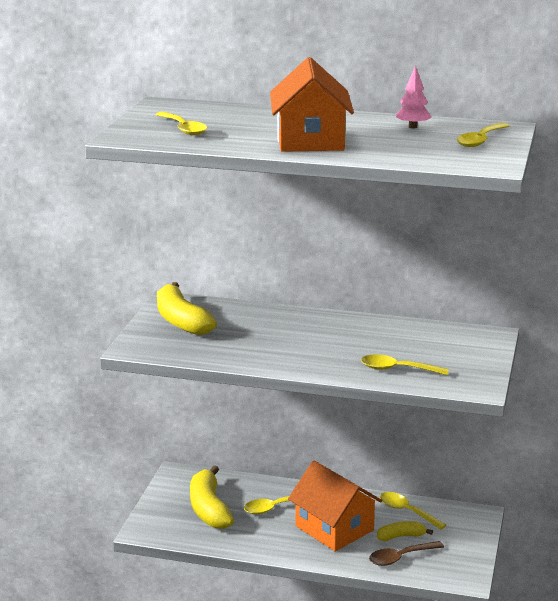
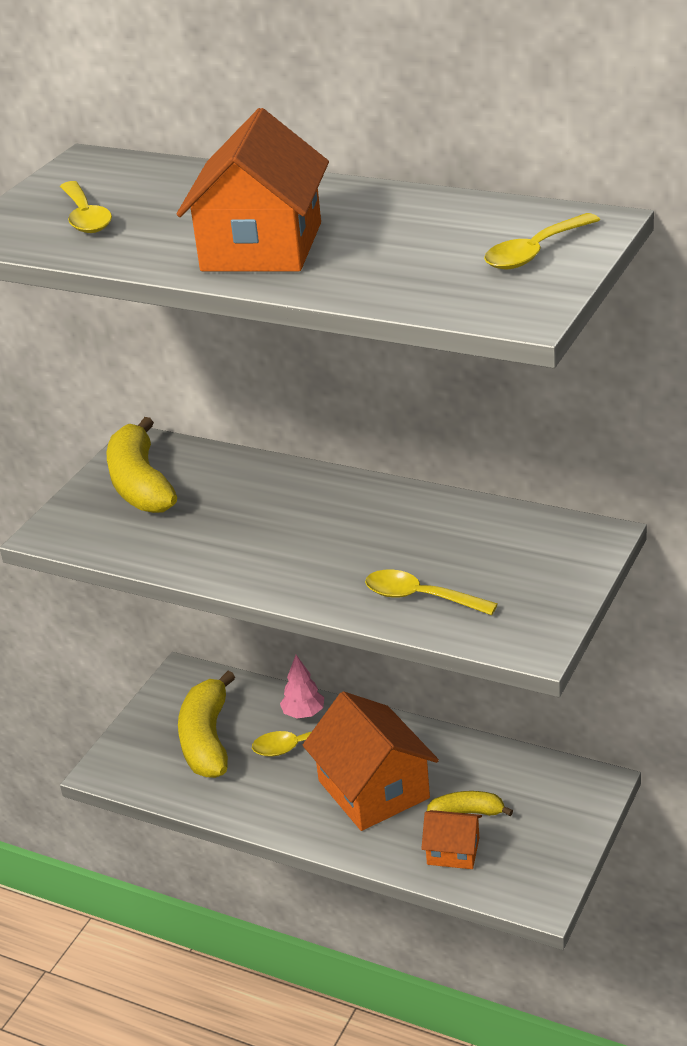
camera: 15 degrees right, 10 degrees up
brown spoon [369,541,444,566] -> orange house [421,810,482,869]
yellow spoon [380,492,446,530] -> none
pink tree [395,65,432,129] -> pink tree moved to [280,655,324,719]

